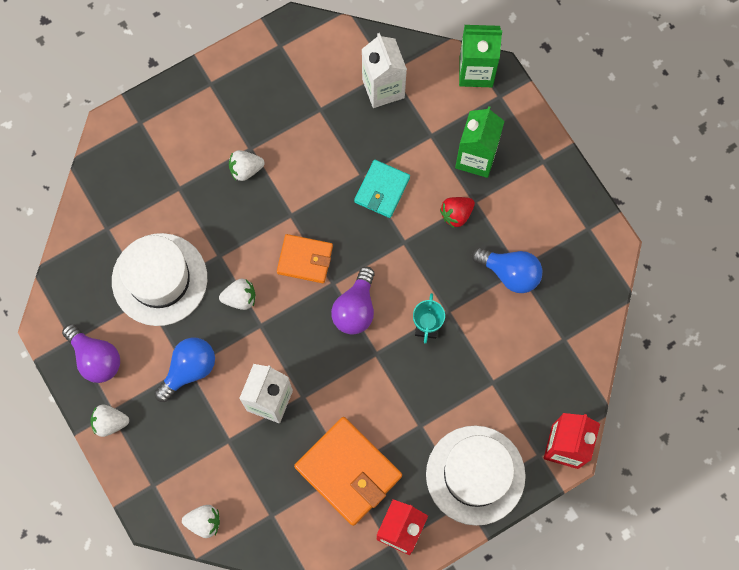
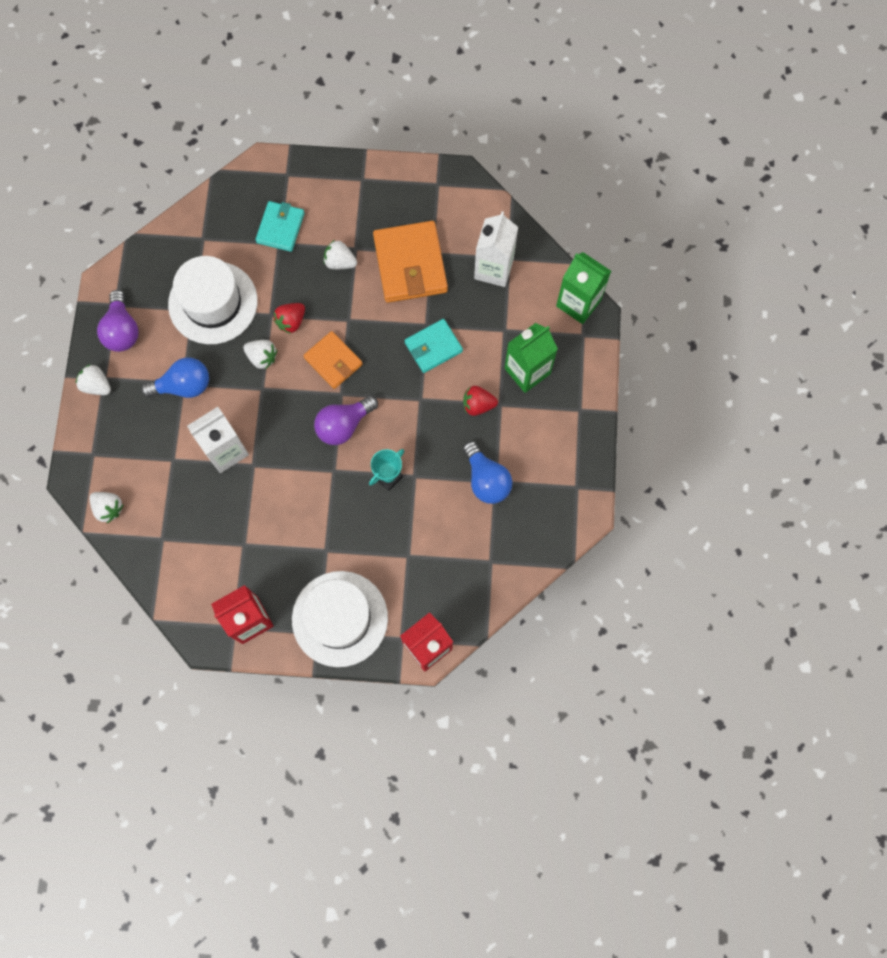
camera: 35 degrees right, 0 degrees up
orange wallet [294,417,402,526] -> orange wallet moved to [373,221,448,303]
none -> turquoise wallet [255,201,305,252]
none -> red strawberry [274,303,305,334]

